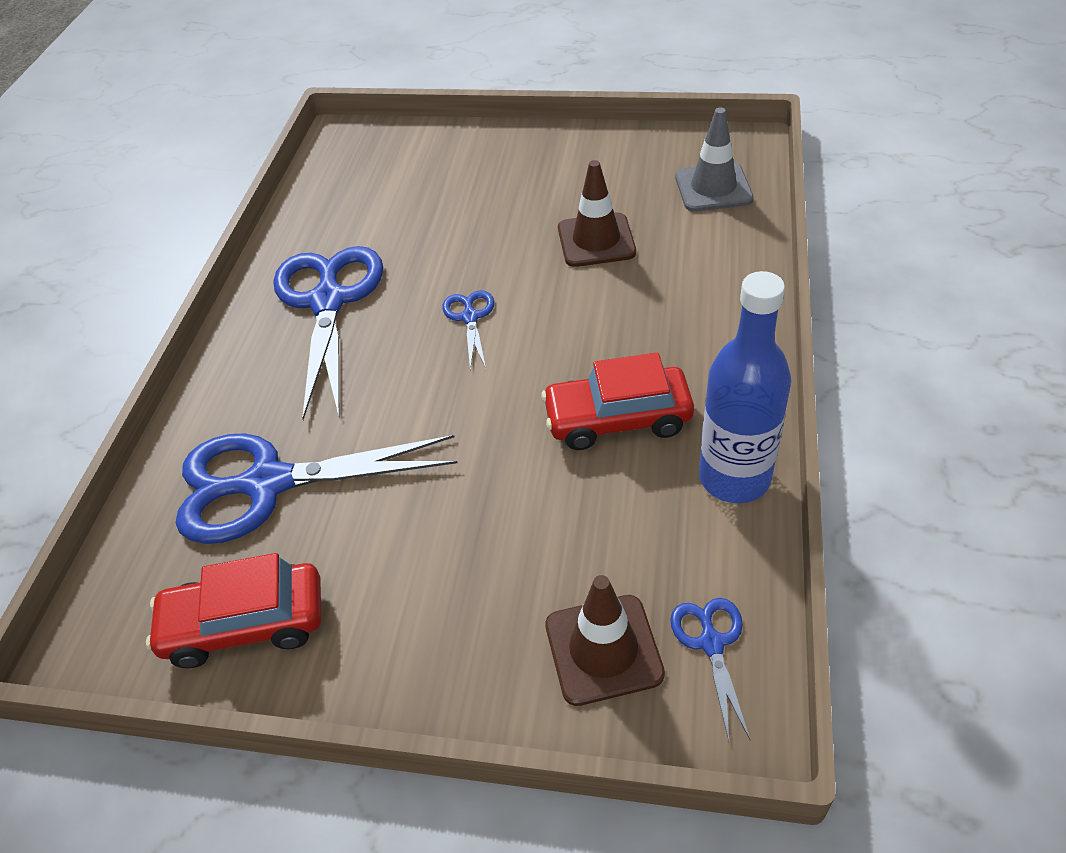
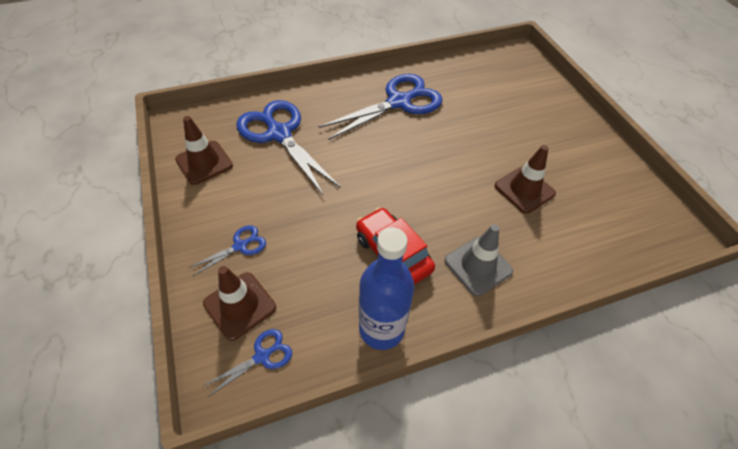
camera: 55 degrees right, 5 degrees up
red car [146,553,321,668] -> brown traffic cone [175,116,233,185]
blue scissors [442,290,495,370] -> blue scissors moved to [188,225,266,276]
grey traffic cone [675,108,754,212] -> grey traffic cone moved to [444,224,513,296]

